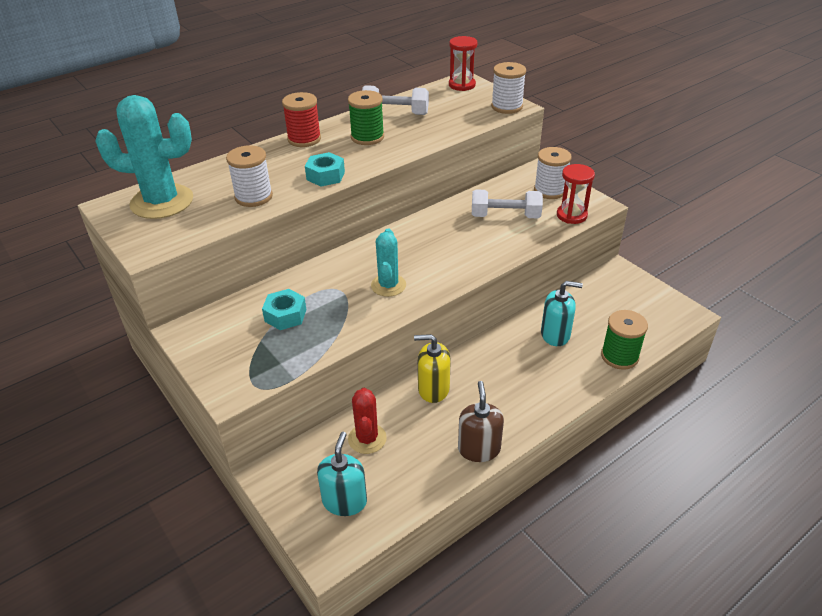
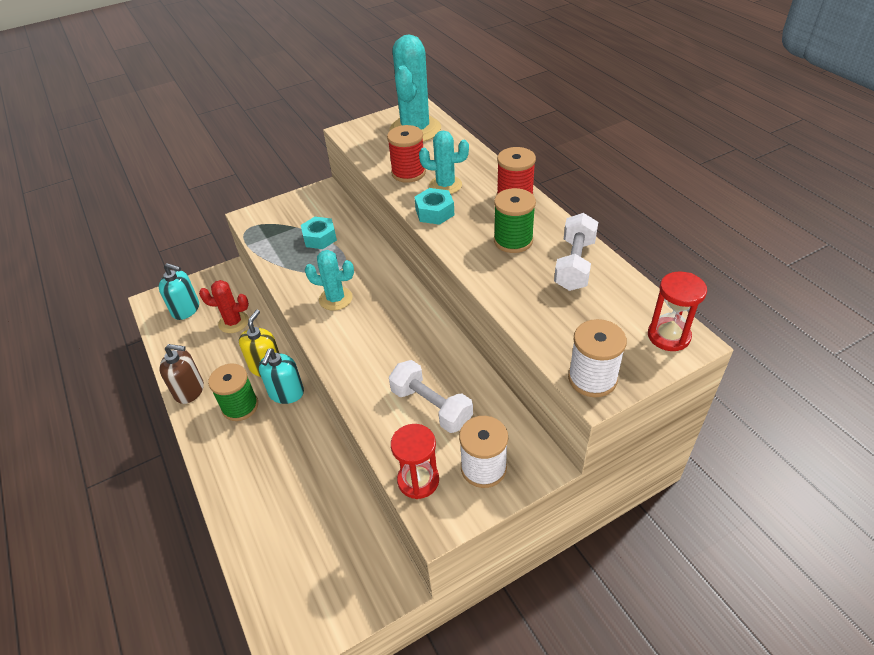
camera: 100 degrees right, 5 degrees up
white spool [226,145,273,207] -> red spool [387,125,426,183]
white dumbbell [472,189,543,218] -> white dumbbell turned 60 degrees counterclockwise [389,360,473,433]
turquoise soap dispenser [541,281,583,346] -> turquoise soap dispenser moved to [259,348,304,404]
green spool [601,310,648,370] -> green spool moved to [208,364,258,421]
none -> turquoise cactus [419,131,469,194]

